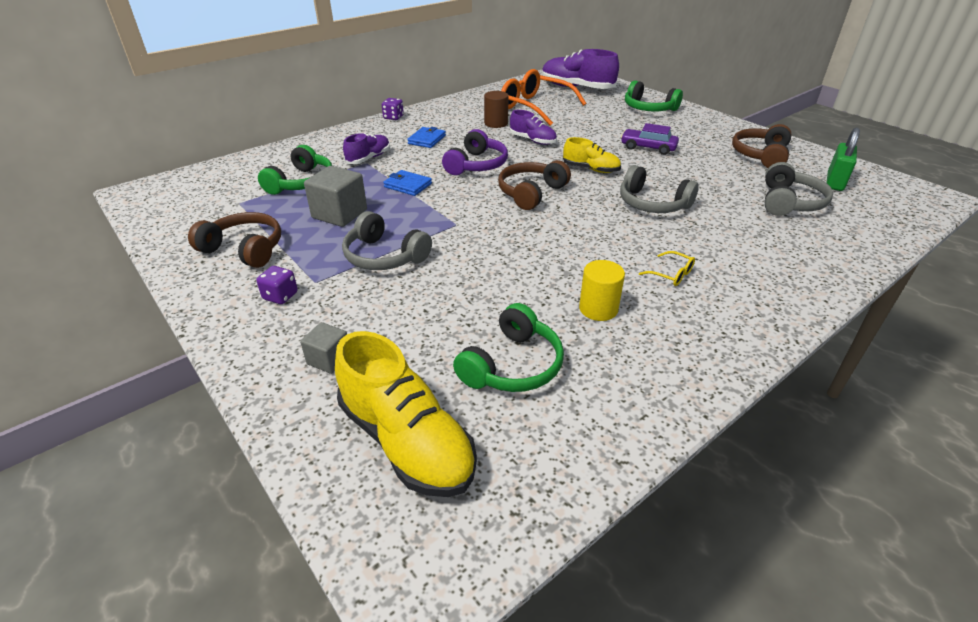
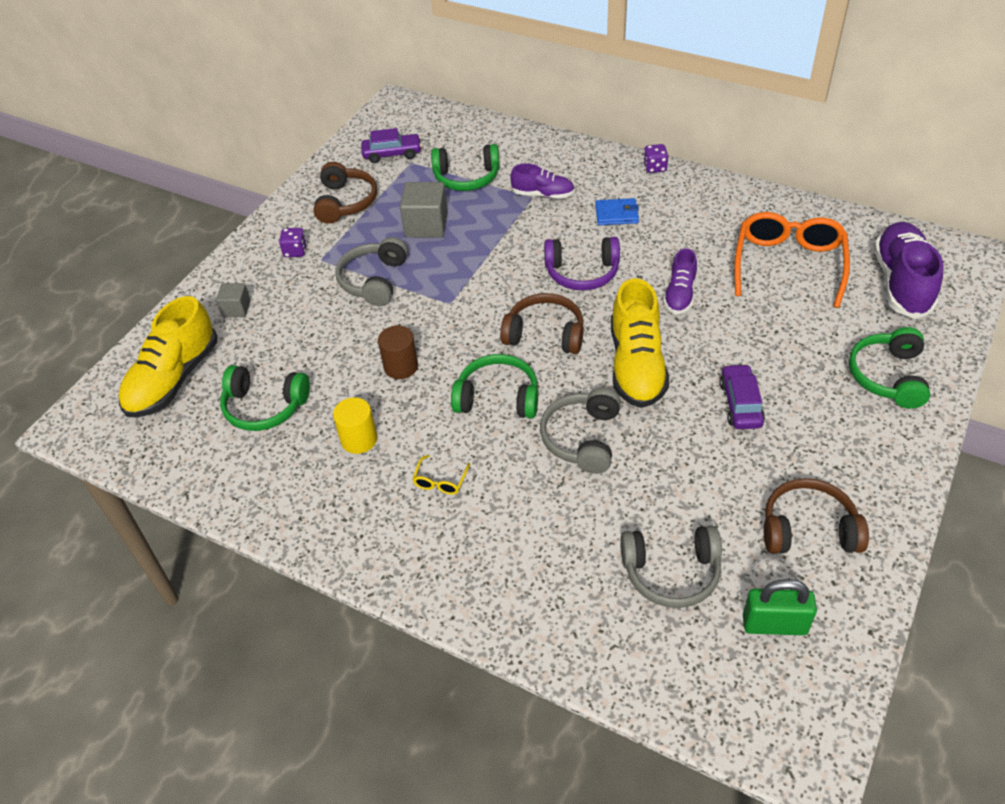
camera: 70 degrees right, 10 degrees up
blue wallet [383,170,432,196] -> none
brown cylinder [484,91,509,128] -> brown cylinder moved to [378,326,418,379]
yellow shoe [563,137,621,173] -> yellow shoe [611,278,669,408], size x1.76
none -> purple car [361,128,422,163]
none -> green headphones [451,354,538,418]

